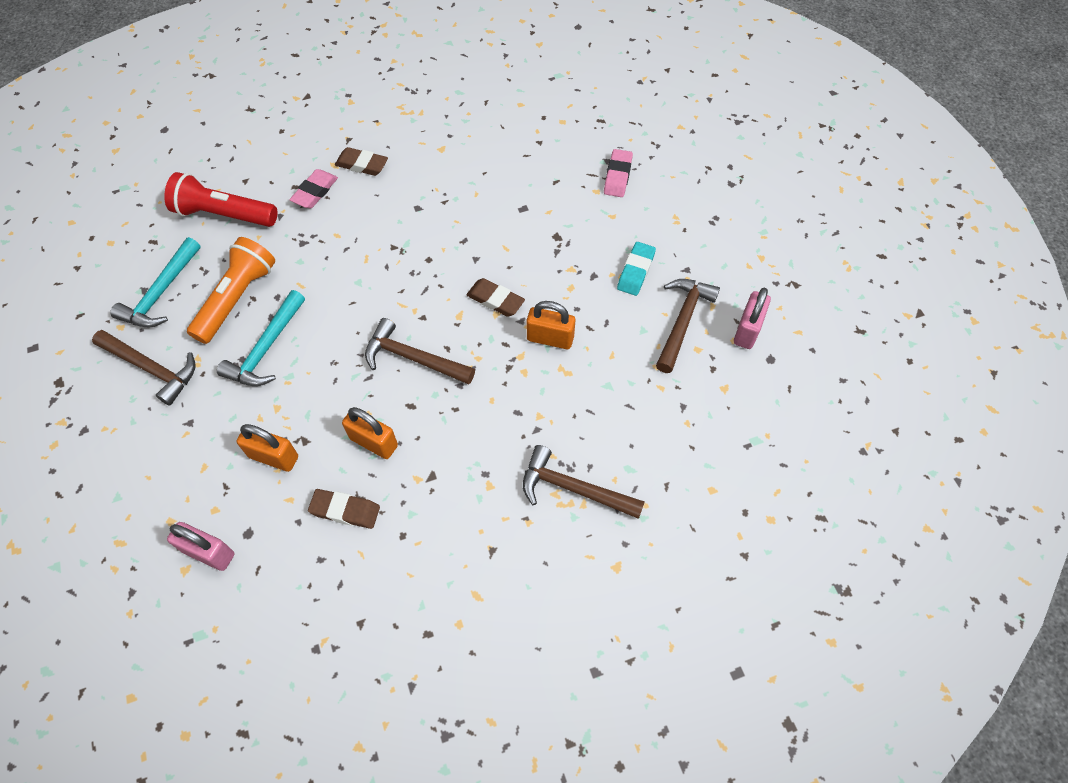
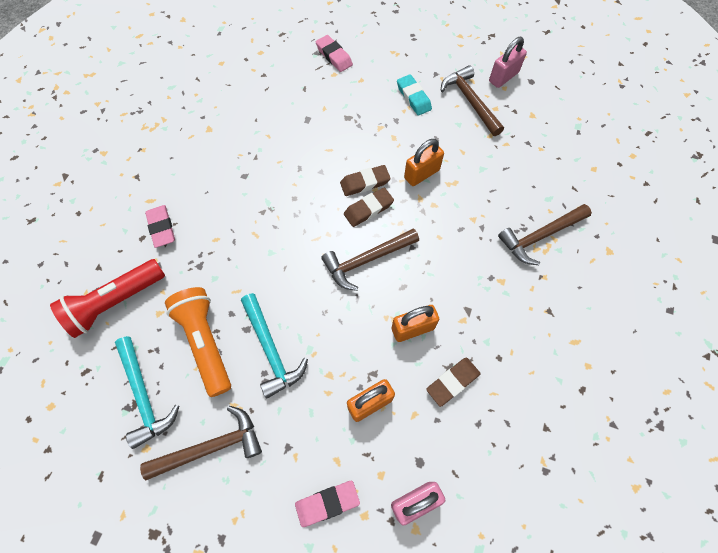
camera: 50 degrees left, 5 degrees up
brown eraser [335,147,388,176] -> brown eraser moved to [344,187,394,227]
pink padlock [734,288,771,349] -> pink padlock turned 75 degrees clockwise [489,37,527,88]
none -> pink eraser [295,481,360,527]

